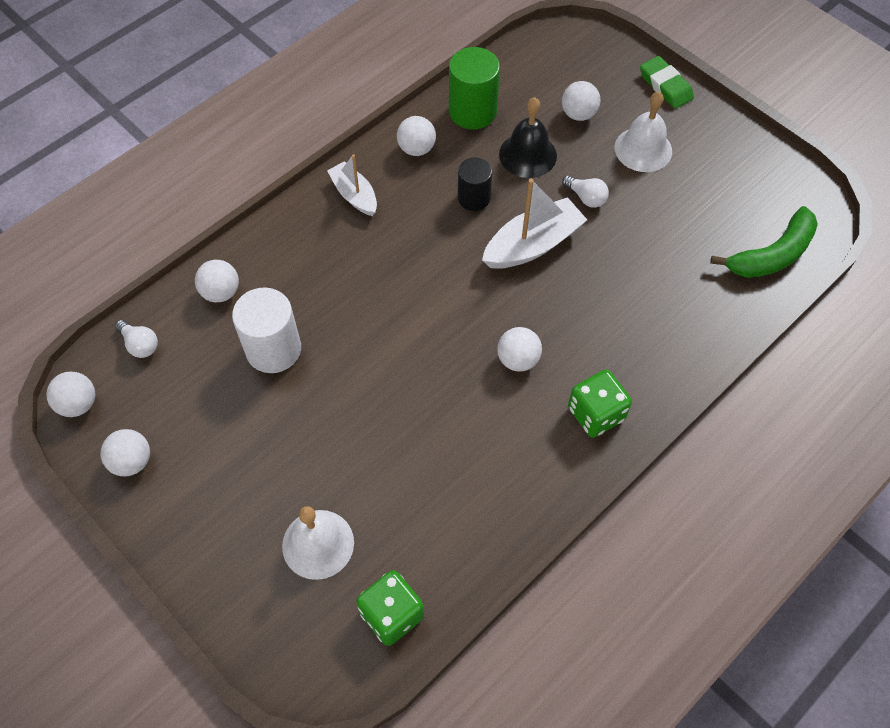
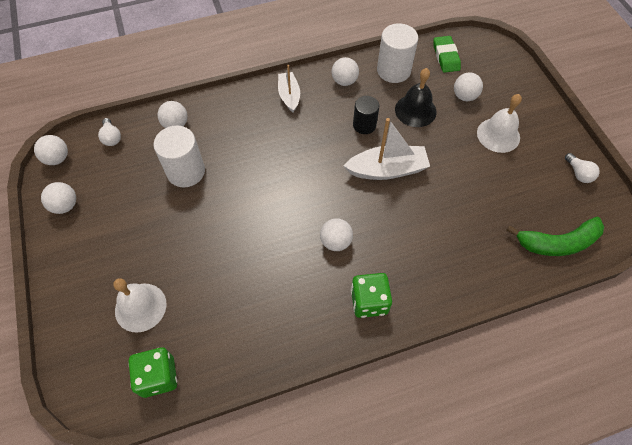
camera: 25 degrees right, 0 degrees up
green cylinder [449,47,500,129] -> white cylinder [377,23,418,83]
white light bulb [562,175,609,208] -> white light bulb moved to [565,153,600,183]
green eraser [640,56,694,109] -> green eraser moved to [434,36,461,73]

